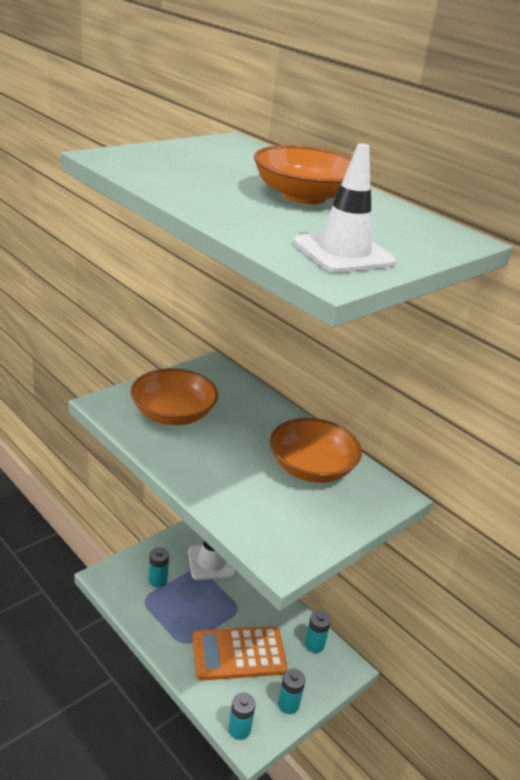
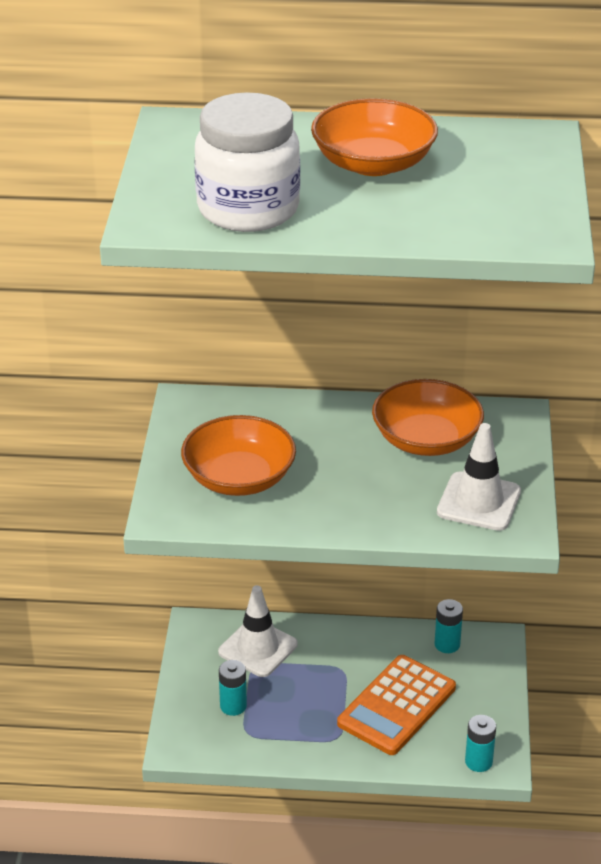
camera: 40 degrees left, 5 degrees up
turquoise battery [278,669,306,714] -> none
white traffic cone [293,143,396,273] -> white traffic cone moved to [437,423,521,531]
none -> white jar [194,92,300,232]

